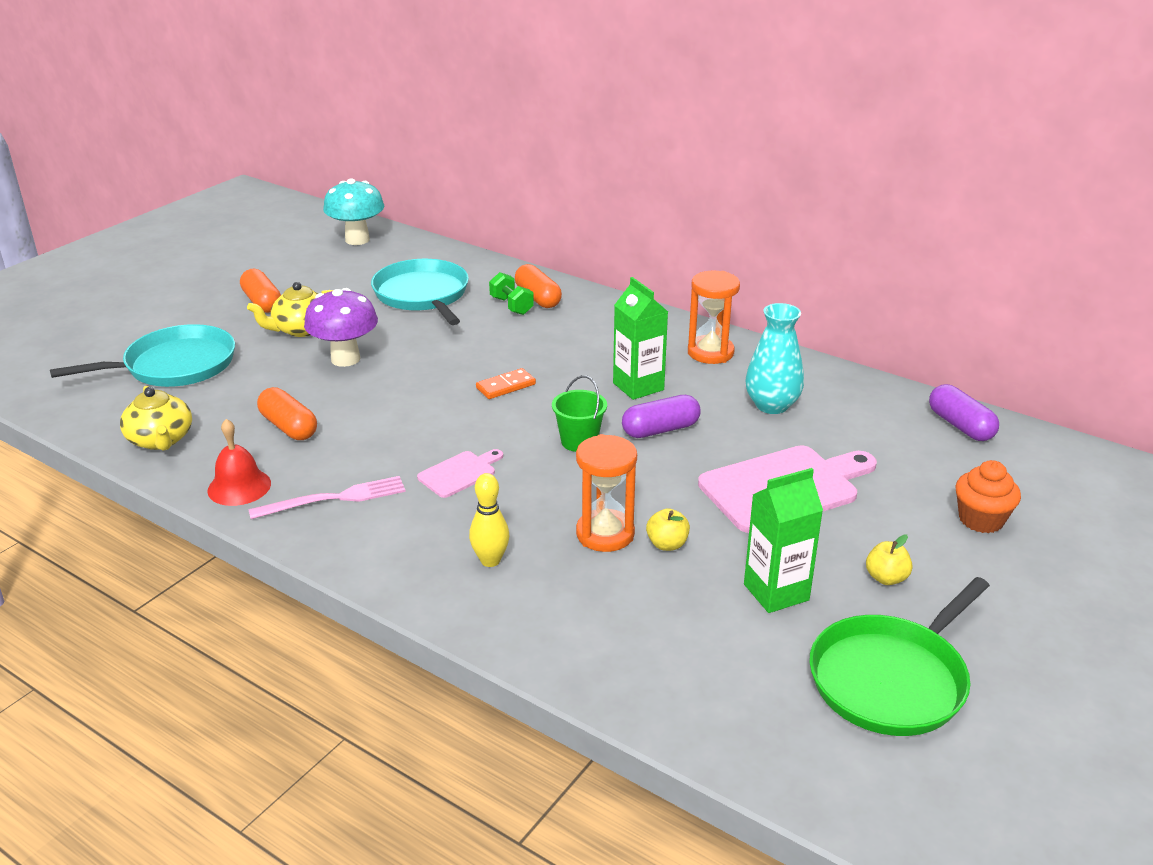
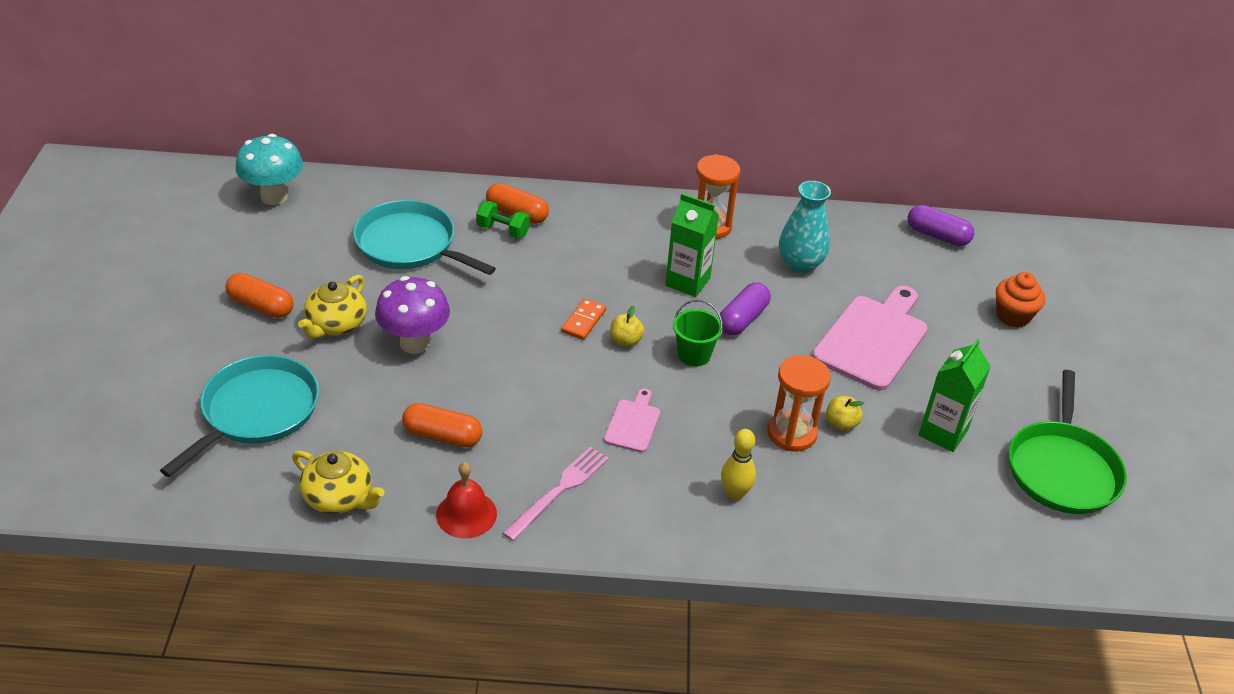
camera: 35 degrees left, 10 degrees up
yellow apple [866,534,913,585] -> yellow apple moved to [610,305,644,347]

